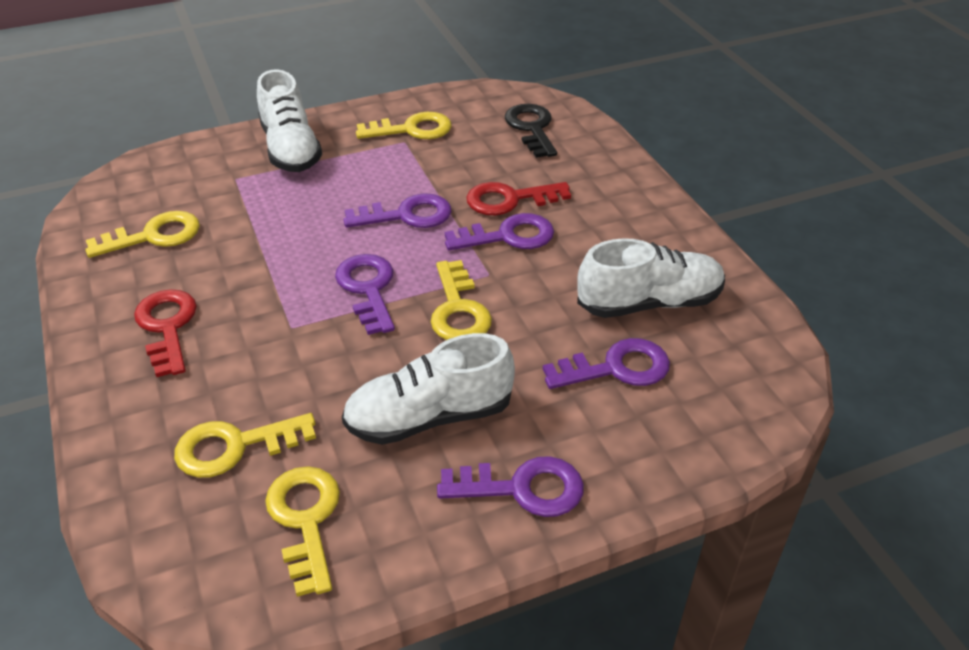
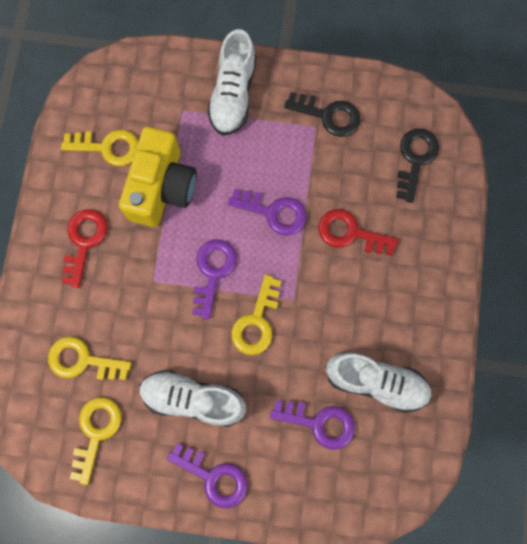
camera: 30 degrees right, 35 degrees up
yellow key [356,112,452,139] -> black key [284,92,360,137]
purple key [445,213,554,250] -> none
none -> yellow camera [119,127,197,227]

